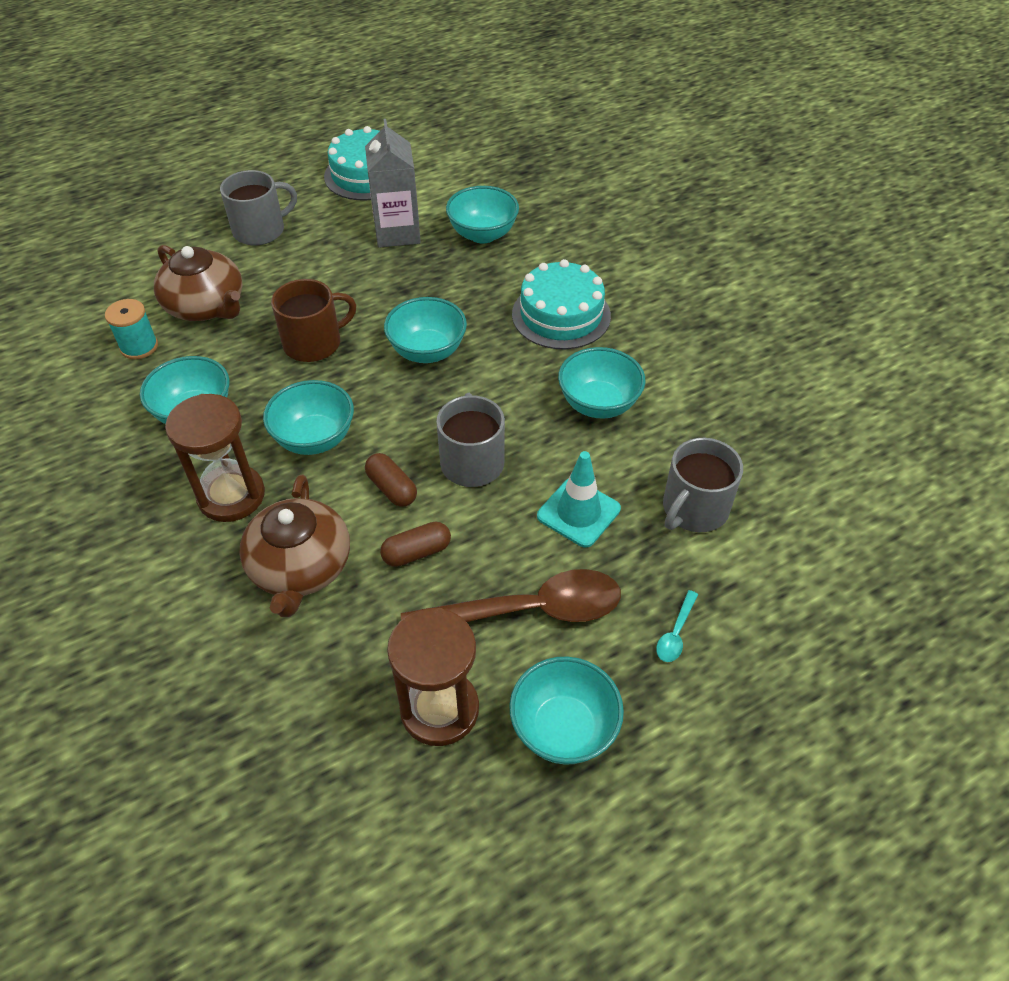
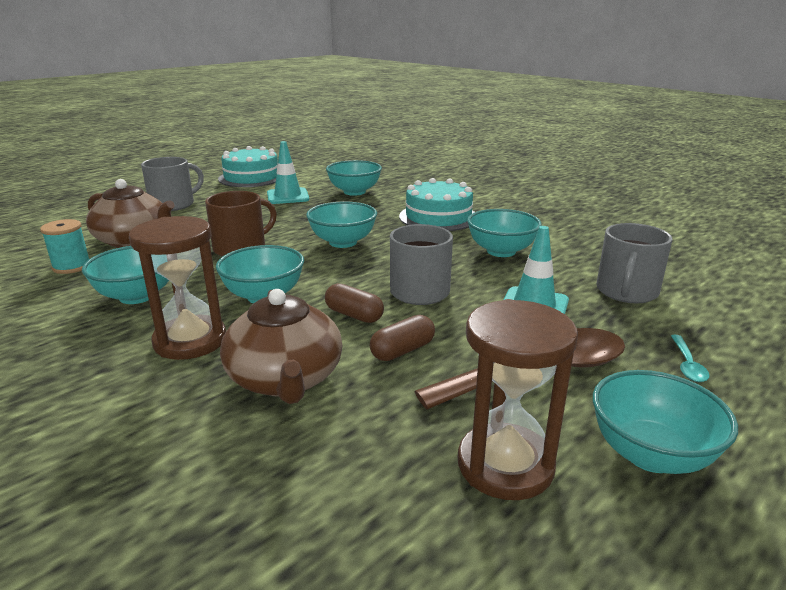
camera: 15 degrees left, 25 degrees down
grey carton [365,119,421,248] -> turquoise traffic cone [267,141,309,204]

